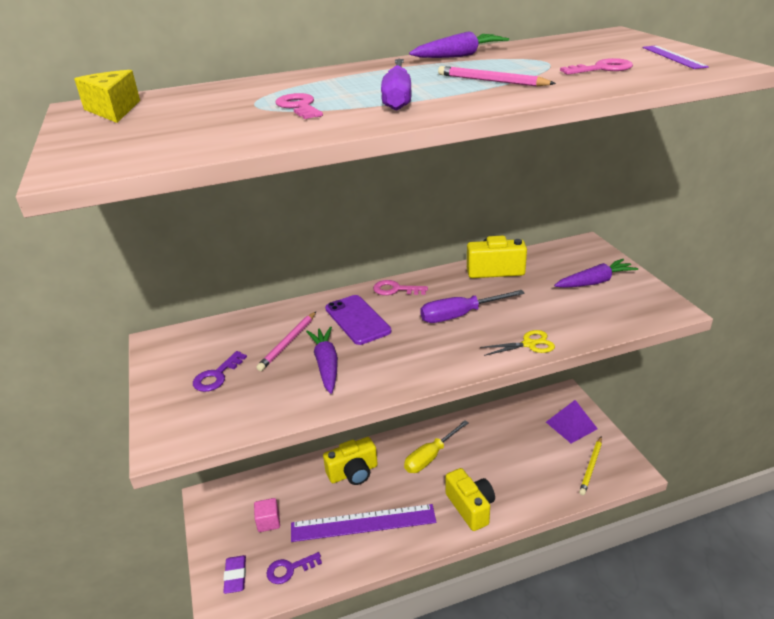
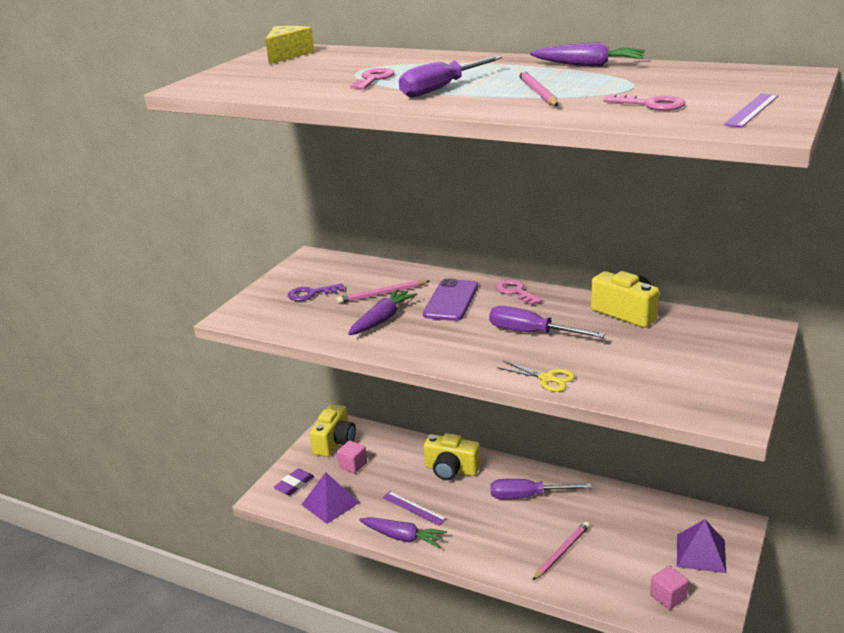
camera: 45 degrees right, 5 degrees down
purple key [266,552,322,584] -> purple pyramid [301,472,360,524]
purple ruler [291,504,436,542] -> purple ruler [382,491,447,526], size x0.49
yellow screwdriver [404,420,469,473] -> purple screwdriver [490,479,592,499]
yellow camera [445,468,495,531] -> yellow camera moved to [309,404,356,457]
purple carrot [554,259,638,288] -> purple carrot moved to [359,517,447,548]
yellow pencil [579,436,602,495] -> pink cube [650,566,689,610]
none -> pink pencil [532,522,590,581]

